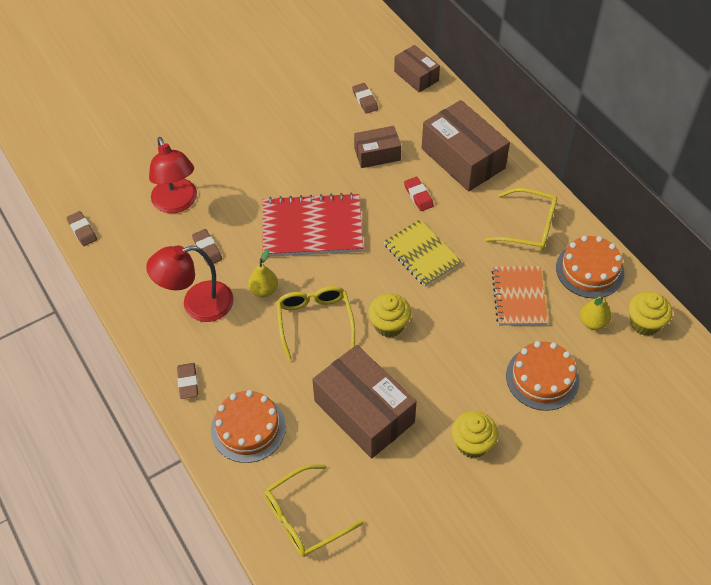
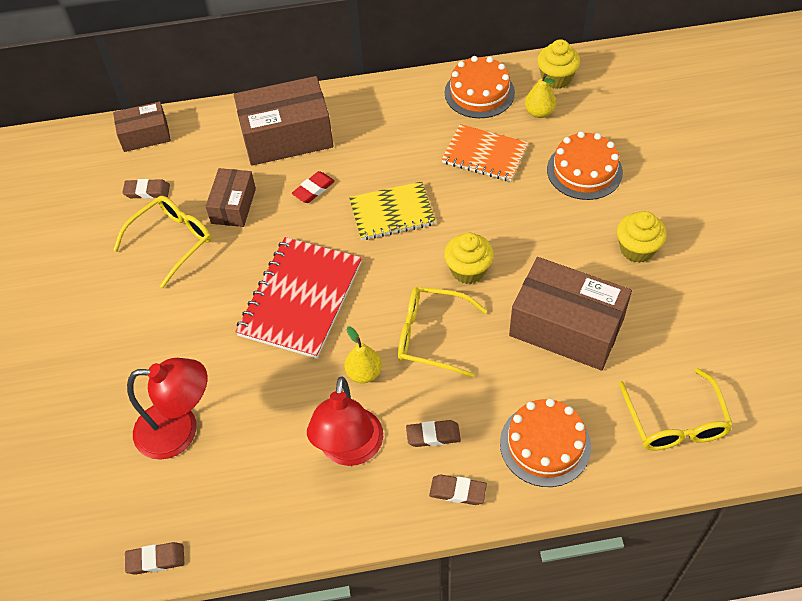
camera: 65 degrees left, 0 degrees up
brown eraser [192,229,222,266] -> brown eraser moved to [406,420,461,447]
brown box [312,345,417,459] -> brown box turned 45 degrees clockwise [509,257,632,370]
red eraser [404,177,434,211] -> red eraser turned 45 degrees counterclockwise [292,171,335,203]
yellow glasses [485,188,557,251] -> yellow glasses moved to [113,196,211,288]

